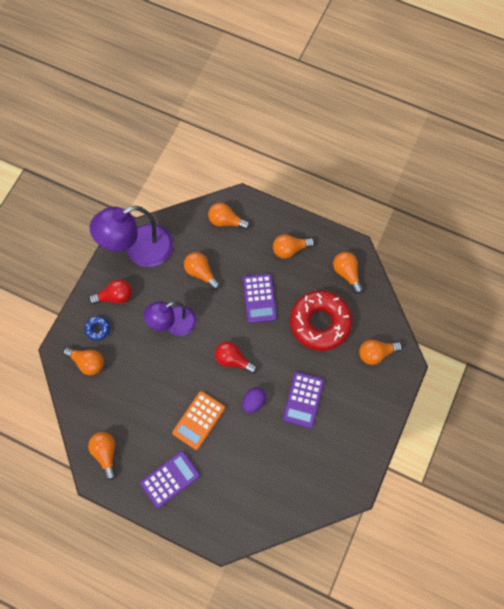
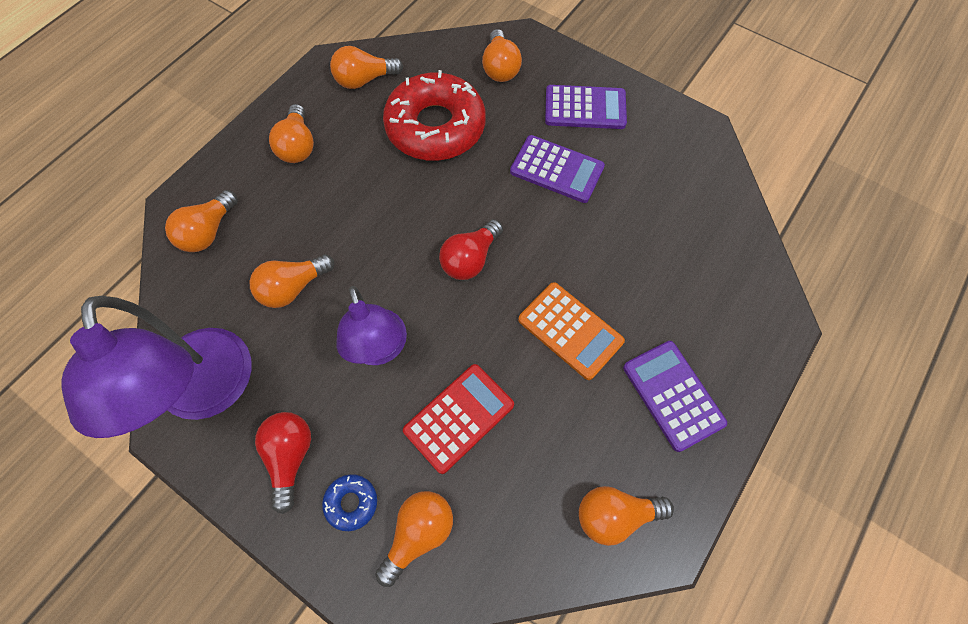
camera: 80 degrees left, 5 degrees down
purple egg [242,387,266,413] -> none
purple calculator [243,273,277,323] -> purple calculator moved to [545,85,627,129]
none -> red calculator [403,364,514,474]

